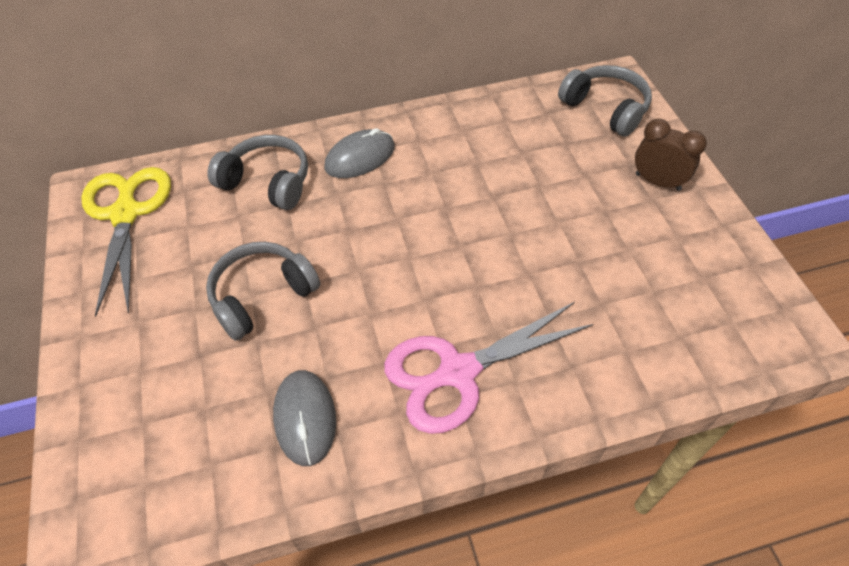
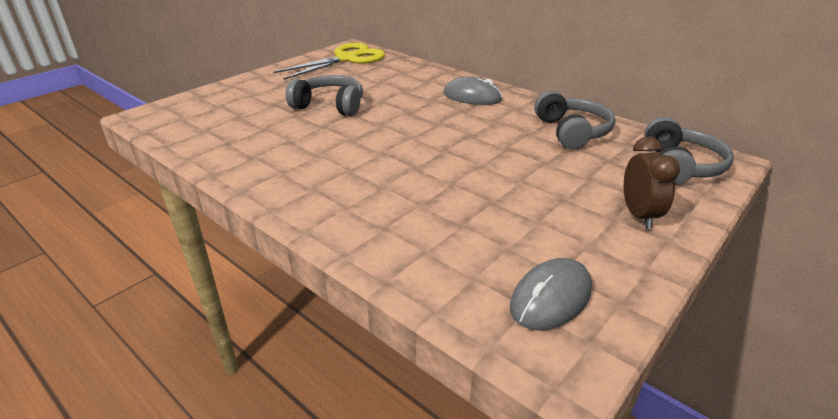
camera: 55 degrees right, 20 degrees down
grey headphones [207,135,308,210] -> grey headphones moved to [534,91,615,150]
grey mouse [273,370,336,466] -> grey mouse moved to [510,258,592,331]
pink scissors [384,302,593,434] -> none

